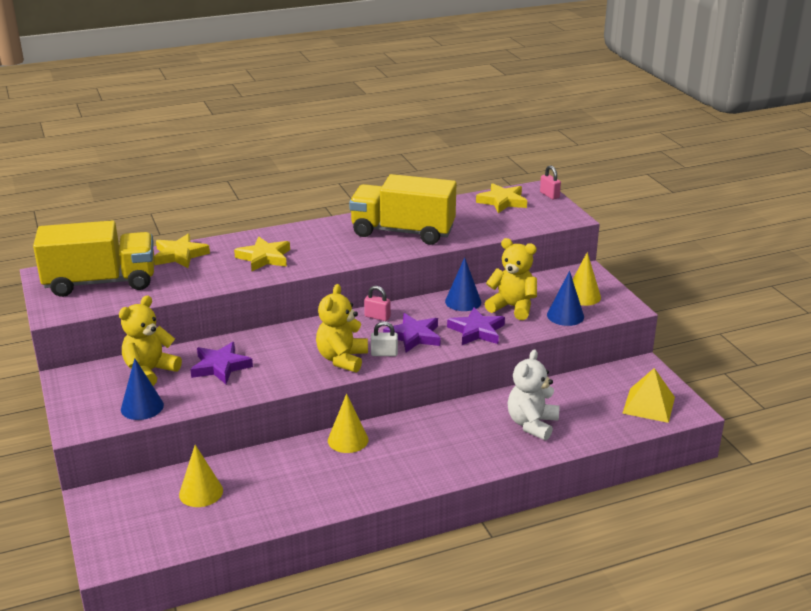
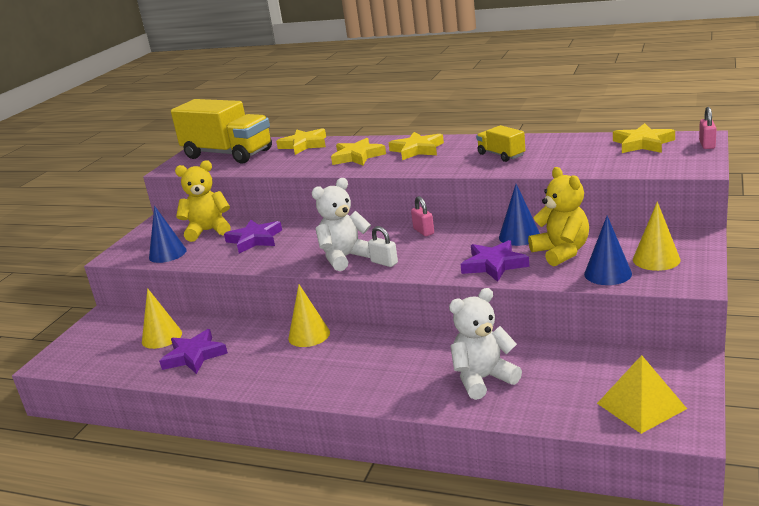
camera: 45 degrees right, 5 degrees down
yellow teddy bear [316,284,368,373] -> white teddy bear [312,178,371,271]
yellow truck [349,174,456,245] -> yellow truck [476,125,525,162], size x0.47
purple star [383,313,440,352] -> purple star moved to [159,329,228,374]
none -> yellow star [389,132,444,160]

